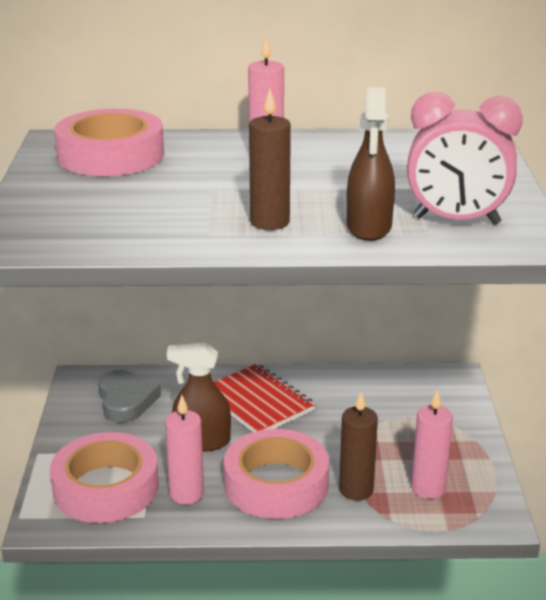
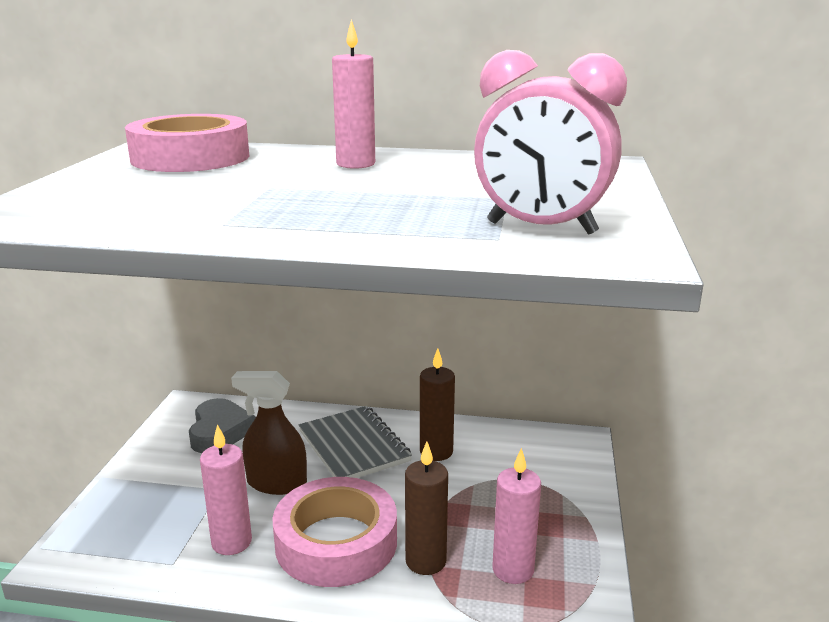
camera: 10 degrees right, 5 degrees down
pink tape [50,432,159,523] -> none
red notebook [214,364,315,432] -> grey notebook [299,406,412,478]
brown candle [249,89,291,230] -> brown candle moved to [420,348,455,461]
brown spray bottle [347,87,395,241] -> none

